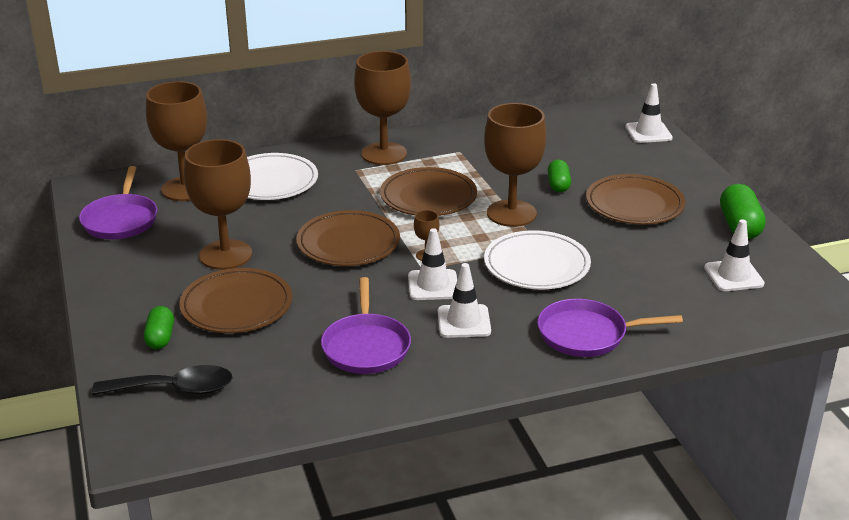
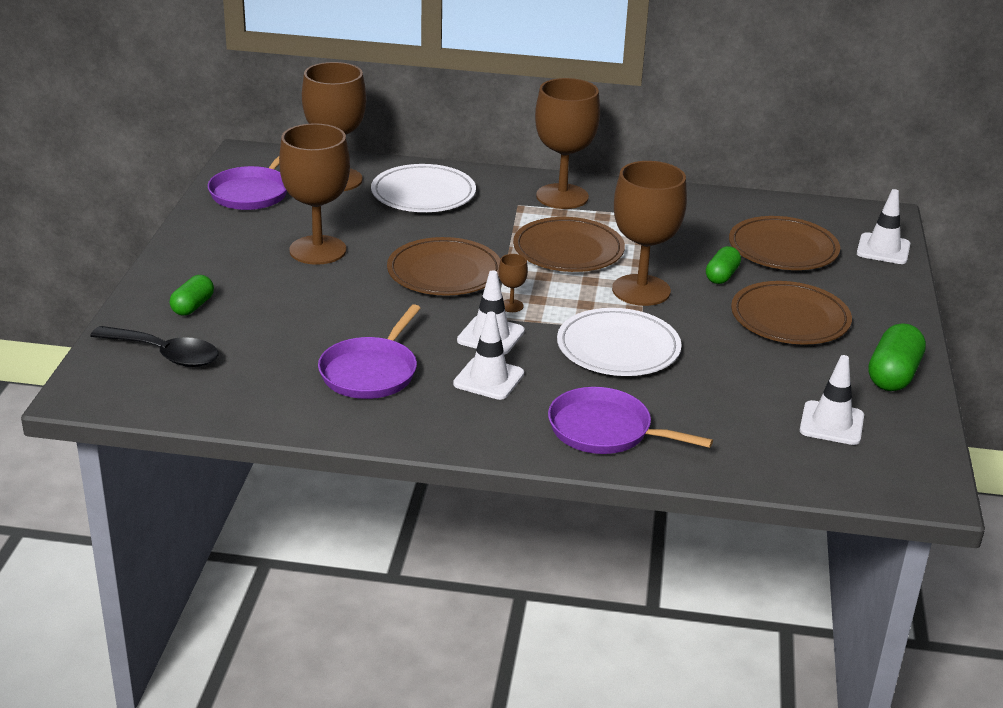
camera: 25 degrees right, 0 degrees up
brown plate [179,268,292,333] -> brown plate moved to [729,216,840,270]

